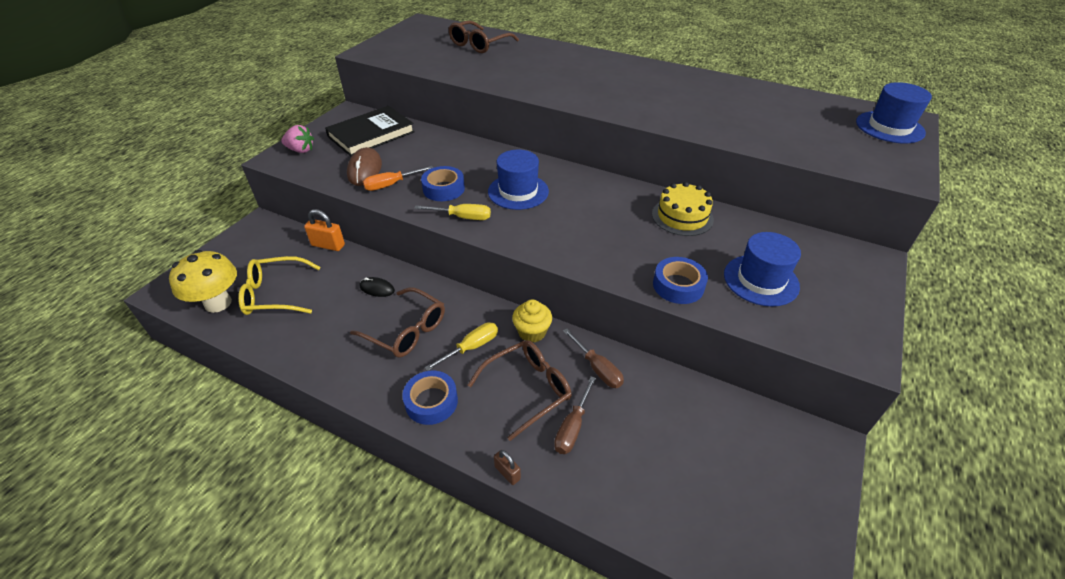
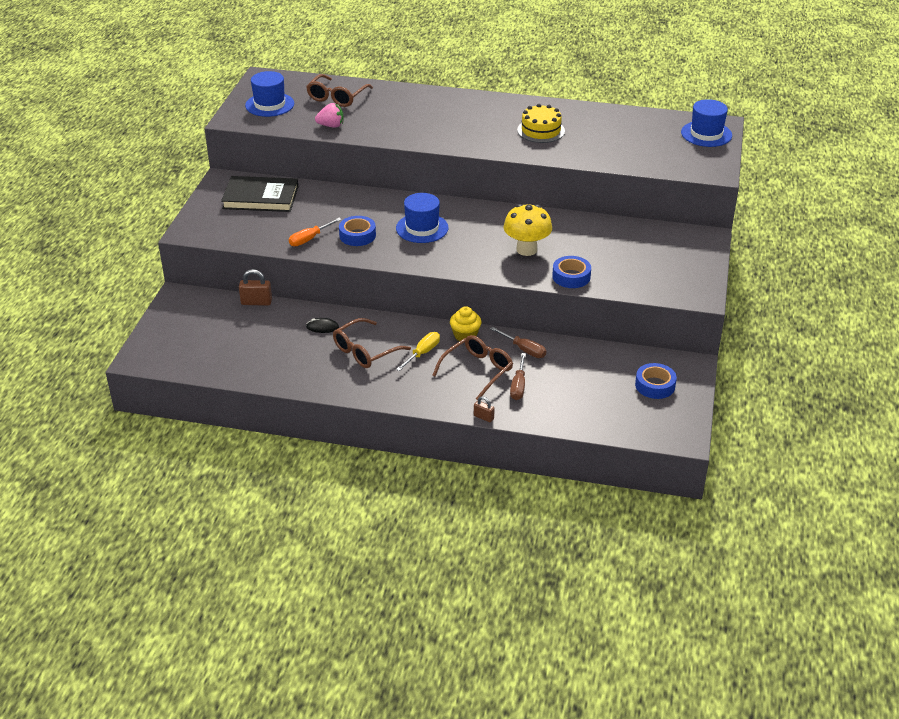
camera: 15 degrees left, 5 degrees down
yellow mushroom [169,250,237,313] -> yellow mushroom moved to [504,204,552,256]
yellow glasses [238,256,321,315] -> none
pink strawberry [281,125,314,153] -> pink strawberry moved to [315,103,344,128]
orange padlock [304,209,345,251] -> brown padlock [239,269,272,306]
black book [325,106,415,156] -> black book turned 60 degrees clockwise [221,176,298,212]
brown mouse [347,147,382,186] -> none
brown glasses [350,287,445,358] -> brown glasses turned 120 degrees clockwise [333,318,411,368]
blue tape [402,371,458,425] -> blue tape moved to [635,363,677,399]
yellow screwdriver [414,204,491,220] -> none
yellow cake [652,182,714,236] -> yellow cake moved to [517,104,565,143]
blue hat [724,232,801,307] -> blue hat moved to [245,71,294,117]

